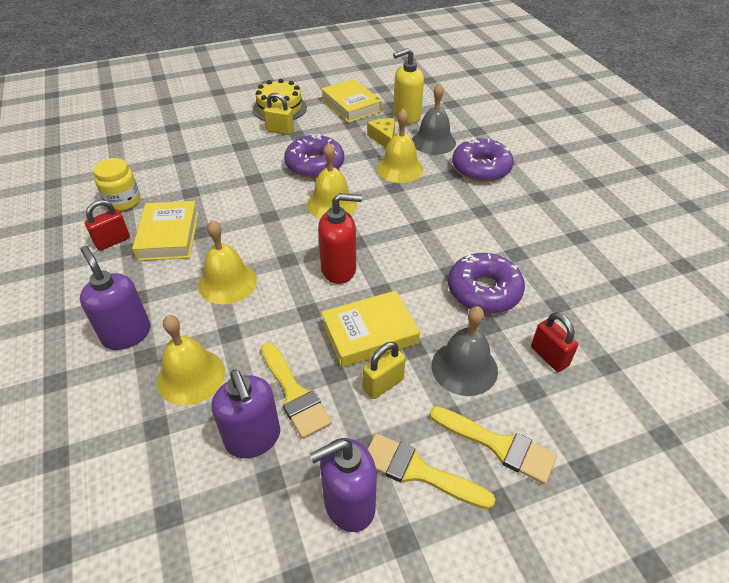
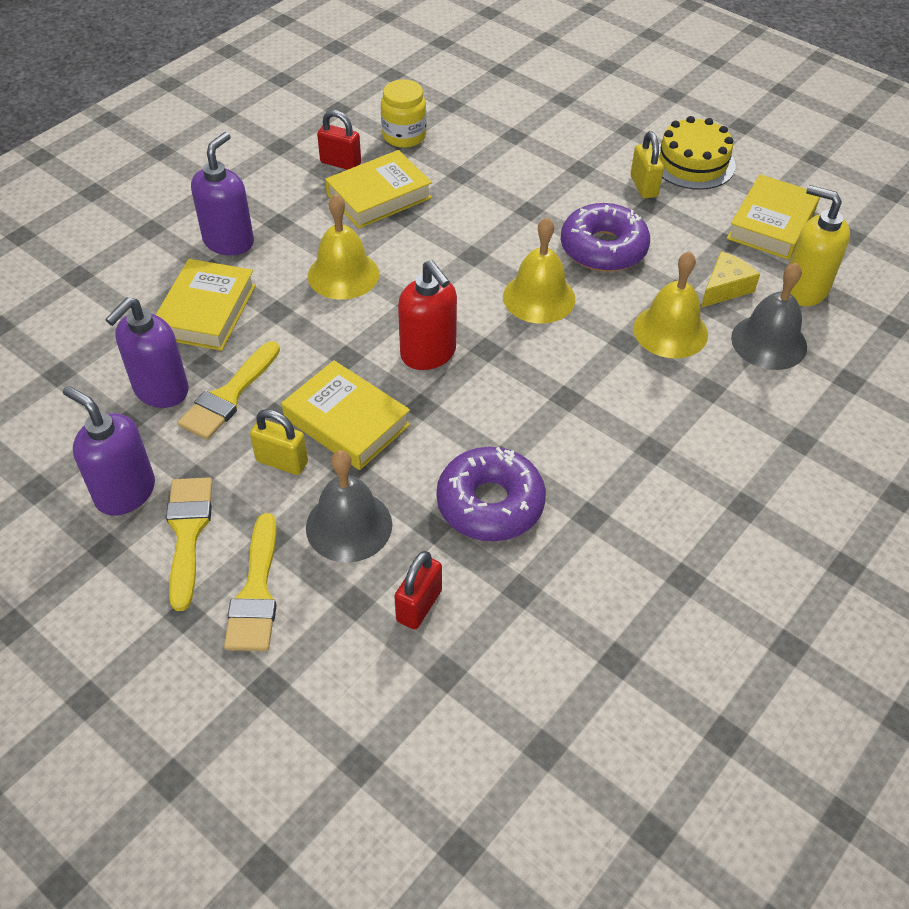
camera: 60 degrees right, 5 degrees up
yellow bell [157,315,225,405] -> yellow book [156,259,256,351]
purple donut [452,138,514,182] -> none

